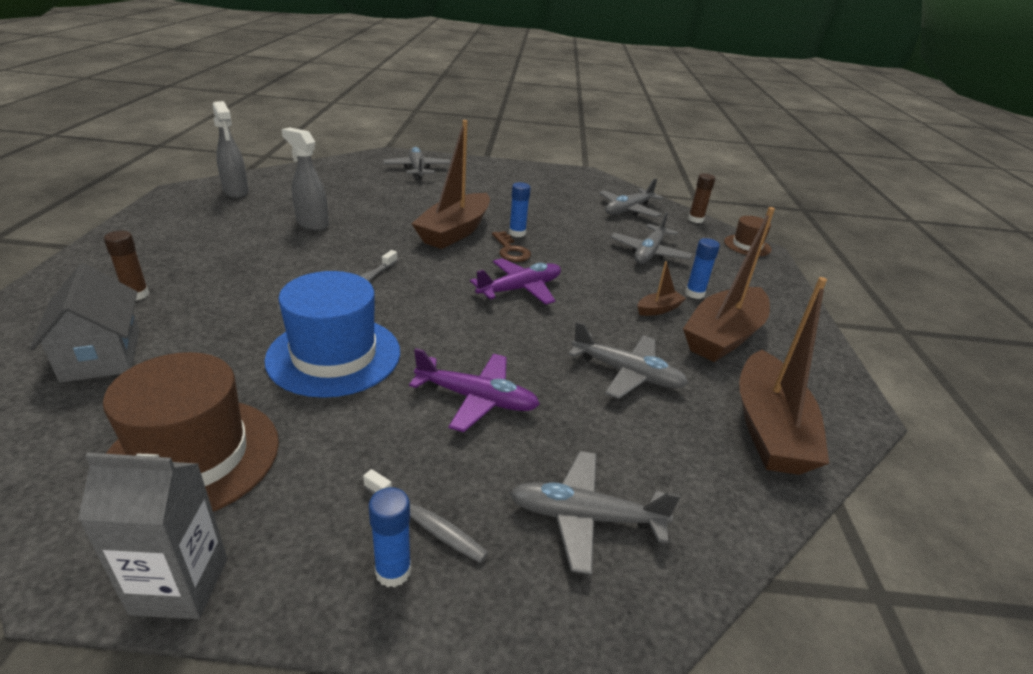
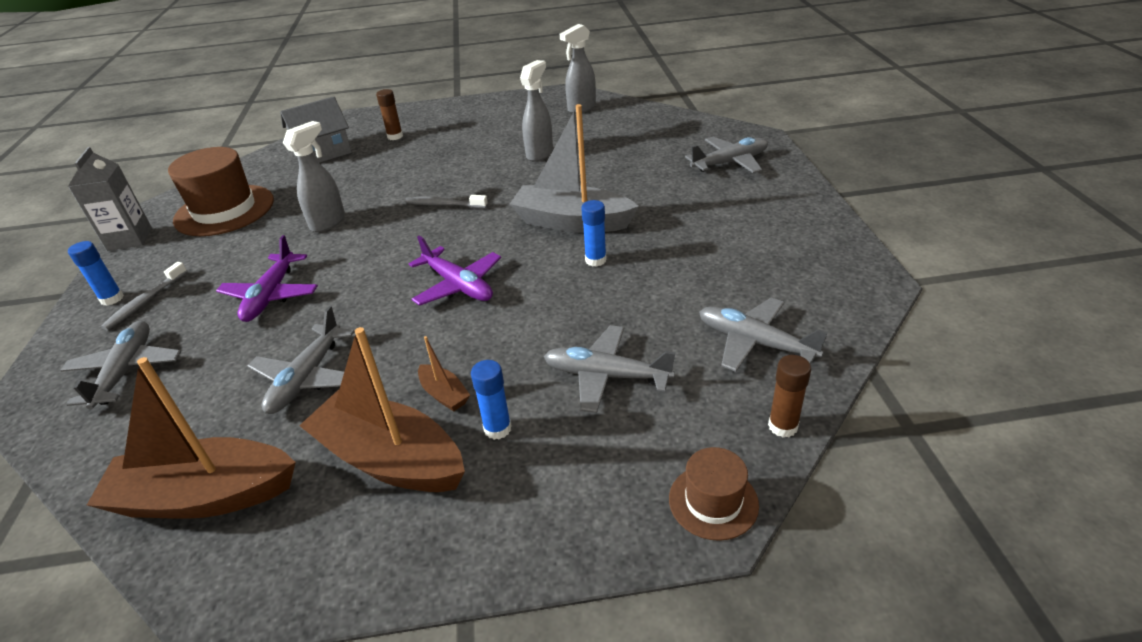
camera: 85 degrees right, 5 degrees up
blue hat [264,271,400,398] -> grey spray bottle [283,121,345,232]
brown boat [411,120,490,249] -> grey boat [510,104,639,233]
brown key [492,231,531,262] -> none

